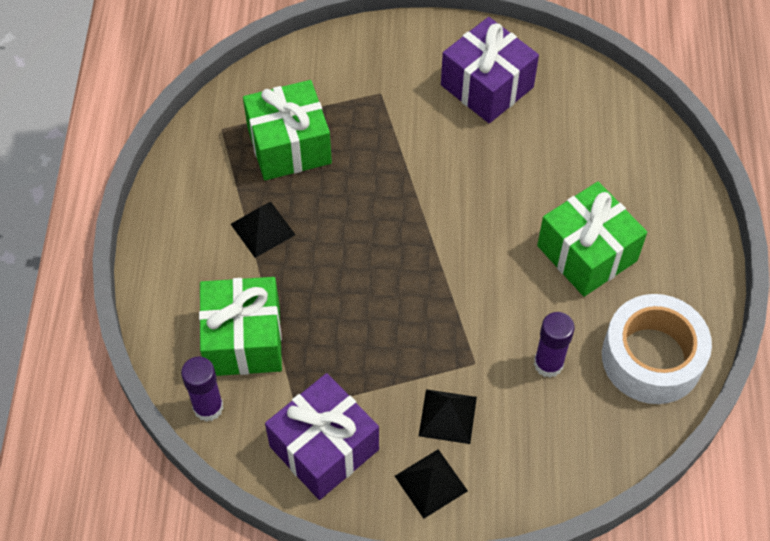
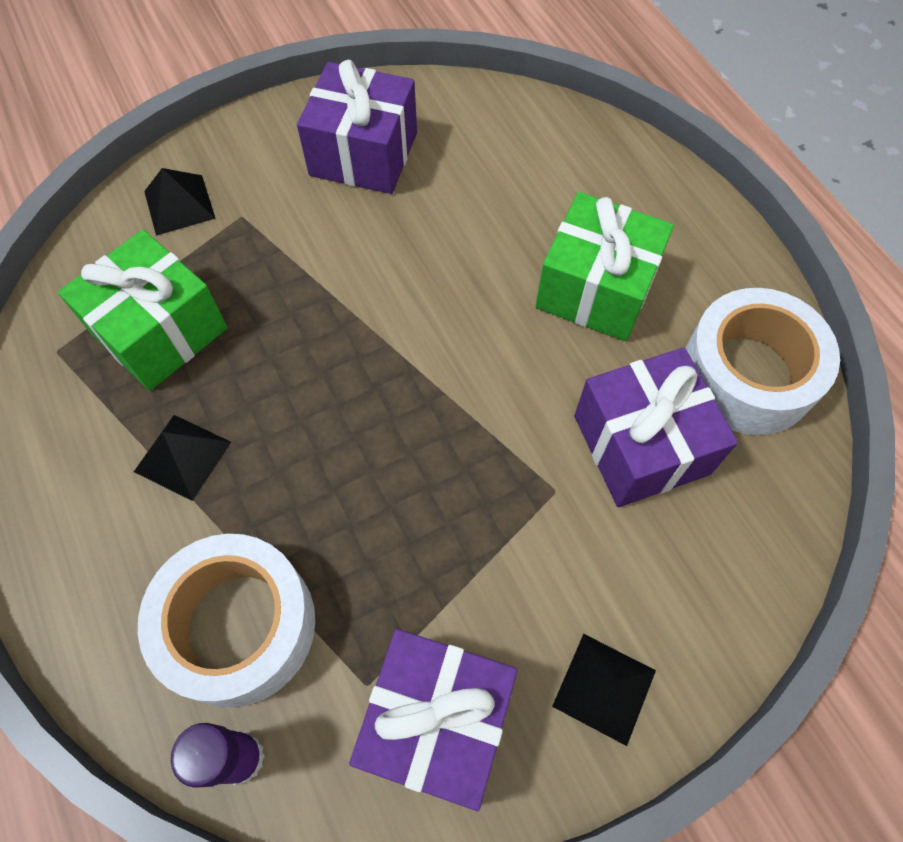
camera: 30 degrees left, 5 degrees up
green gift [199,277,282,376] -> white tape [138,534,315,707]
black pyramid [419,389,477,444] -> black pyramid moved to [144,168,216,236]
purple glue stick [534,312,575,378] -> purple gift [574,347,738,507]

